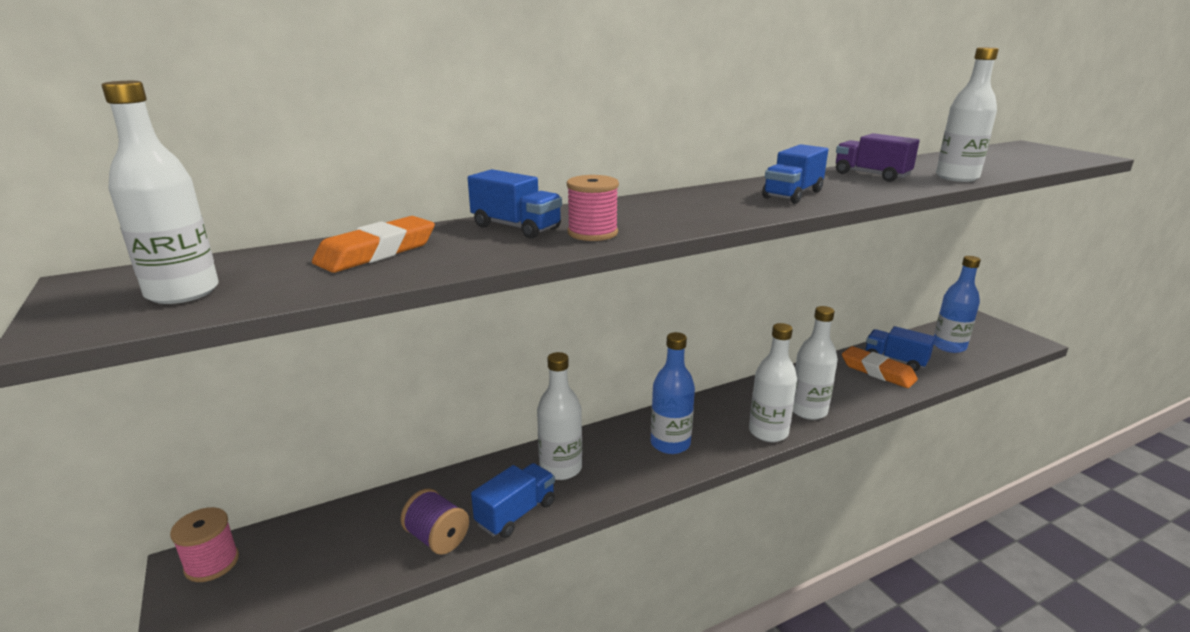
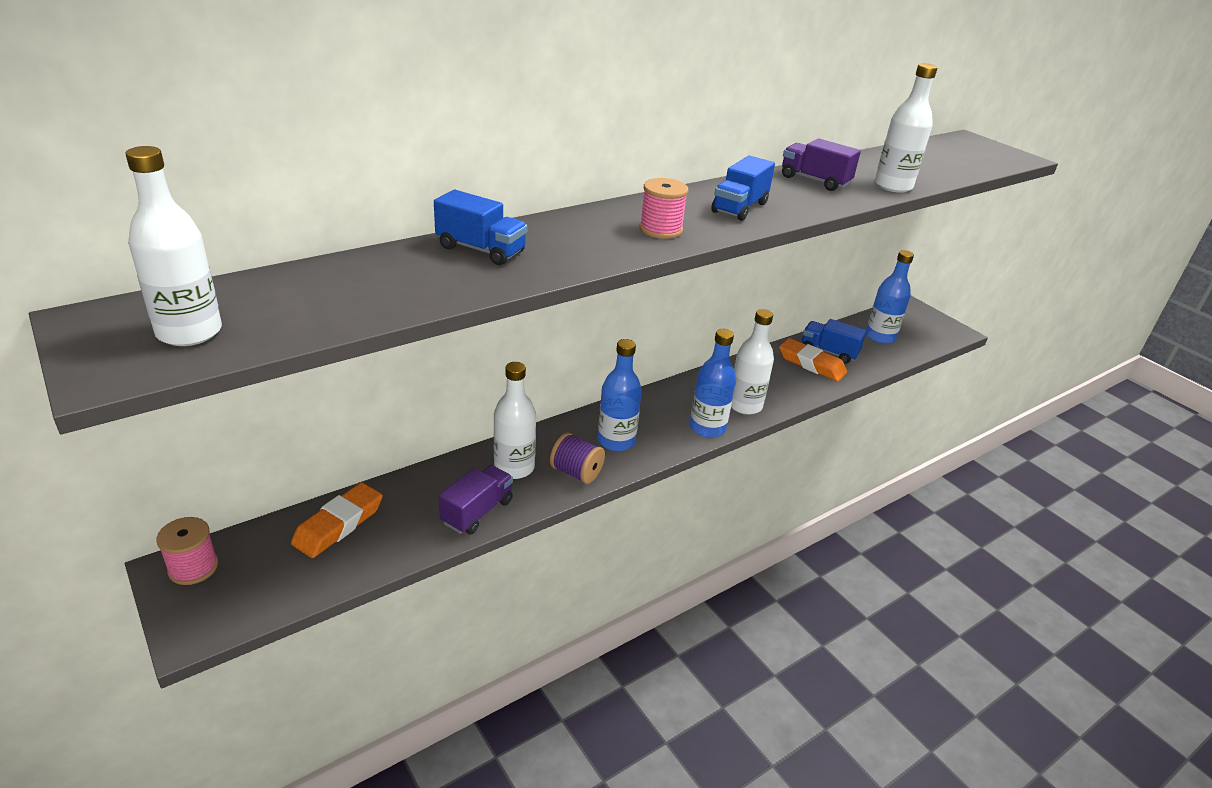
camera: 10 degrees left, 10 degrees up
orange eraser [312,216,435,273] -> orange eraser moved to [291,482,383,558]
purple spool [400,489,469,555] -> purple spool moved to [550,433,605,484]
blue truck [471,463,555,538] -> purple truck [439,465,513,535]
pink spool [567,175,619,241] -> pink spool moved to [639,178,688,239]
white bottle [749,323,797,442] -> blue bottle [690,329,736,438]

